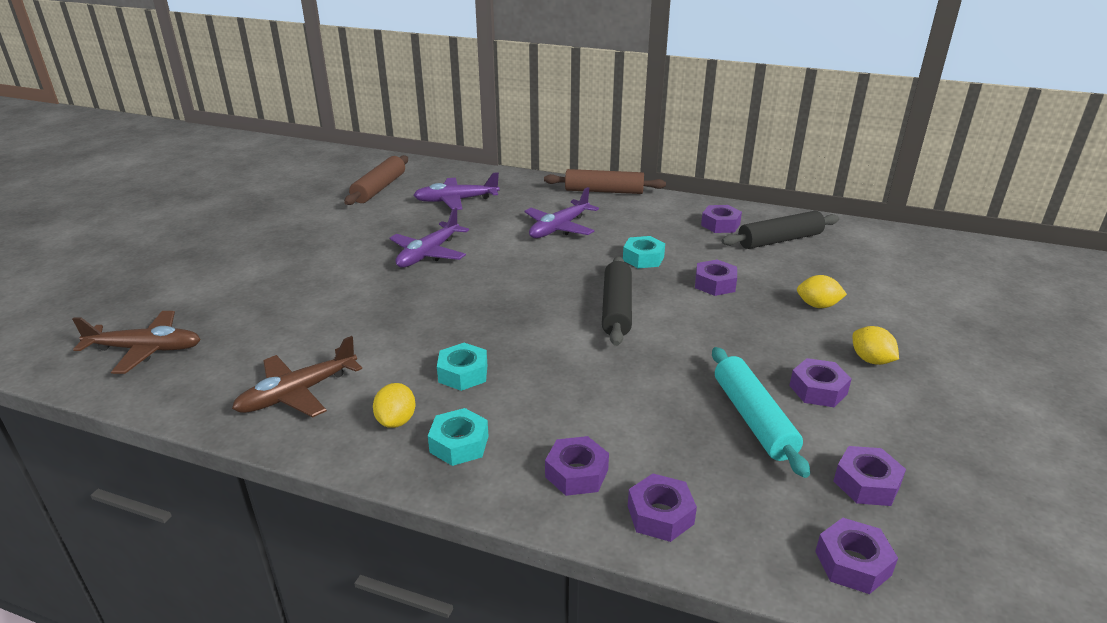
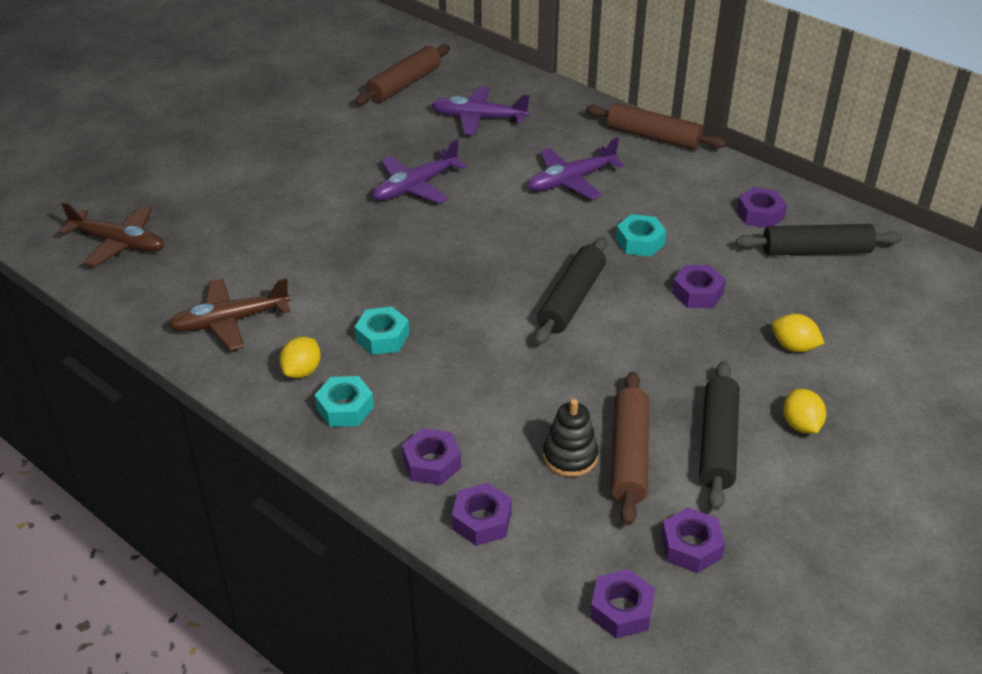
camera: 20 degrees right, 10 degrees up
turquoise rolling pin [712,347,810,478] -> brown rolling pin [611,371,649,525]
purple nut [789,358,852,407] -> black rolling pin [699,361,740,510]
none -> black stacking toy [543,399,599,477]

